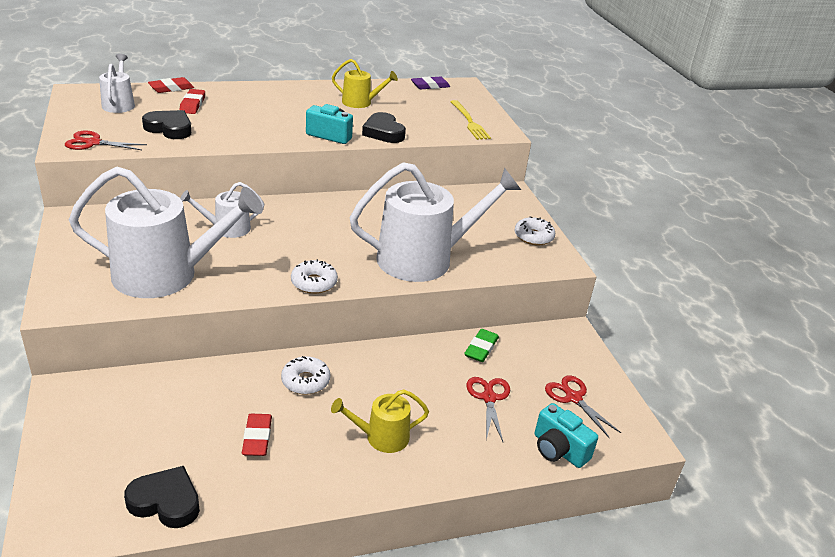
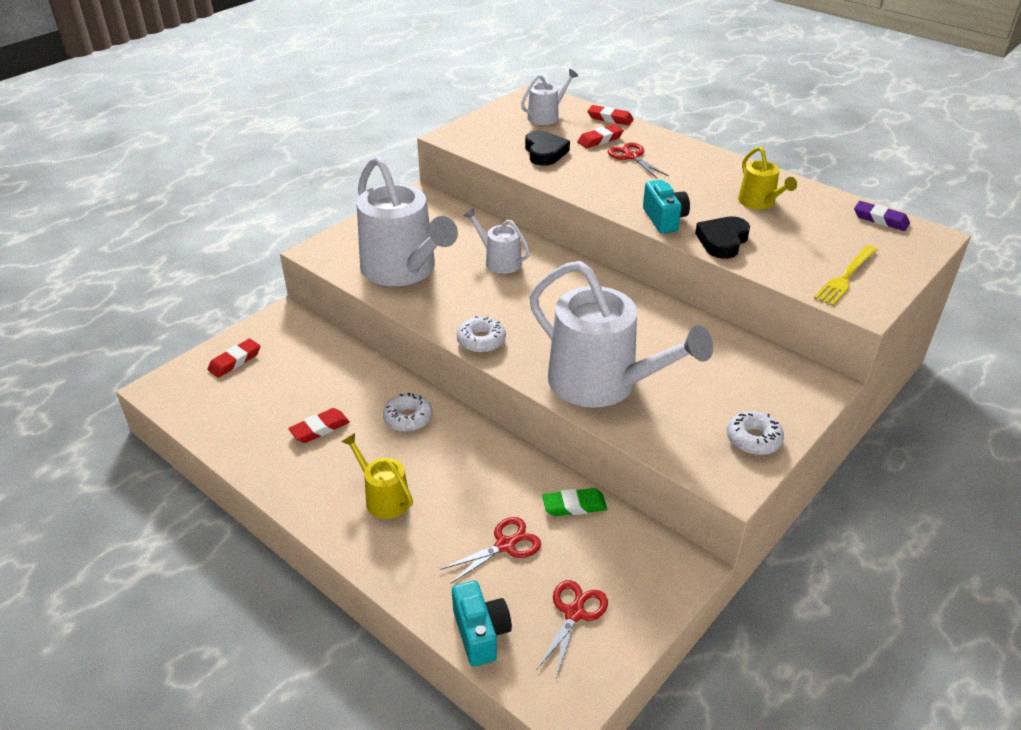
camera: 60 degrees right, 5 degrees up
red scissors [65,131,147,150] -> red scissors moved to [608,143,669,178]
black heart [124,466,200,528] -> none
turquoise camera [535,403,598,468] -> turquoise camera turned 150 degrees clockwise [452,581,512,666]
none -> red eraser [208,338,260,378]

